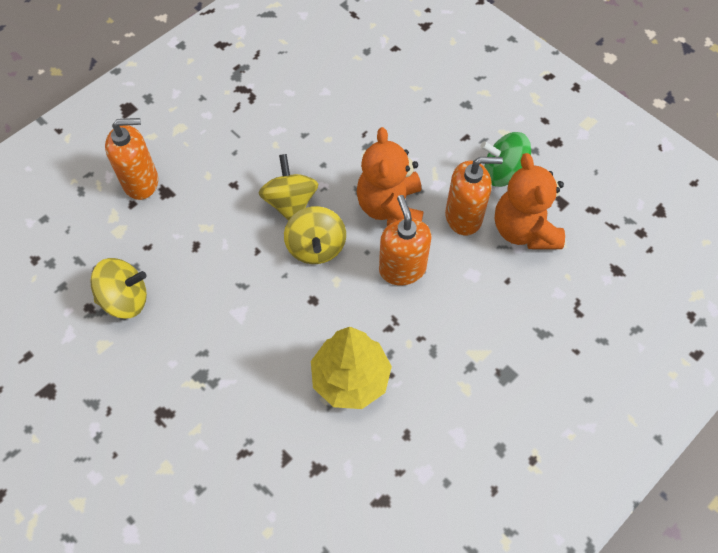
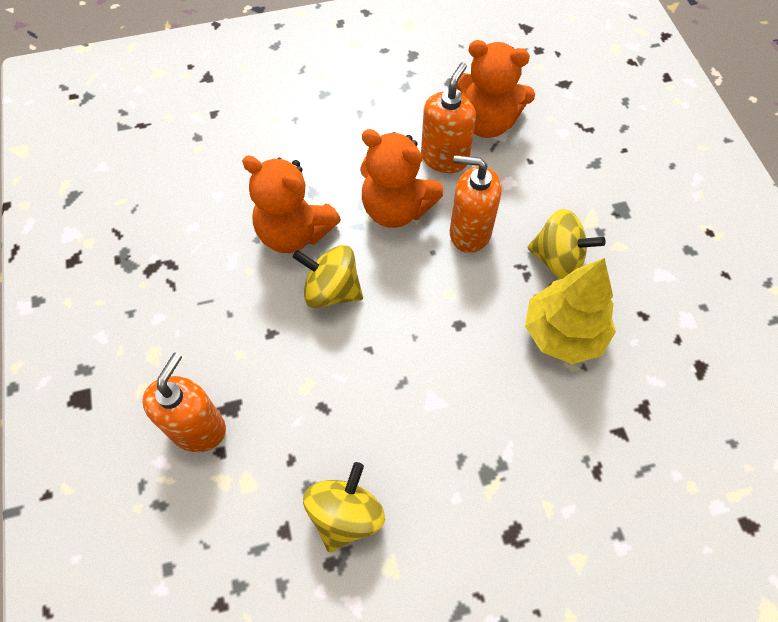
camera: 60 degrees left, 0 degrees up
yellow spinning top [284,206,346,264] -> yellow spinning top moved to [527,209,606,279]
green spinning top [481,132,531,187] -> none
none -> orange teddy bear [242,156,341,253]

